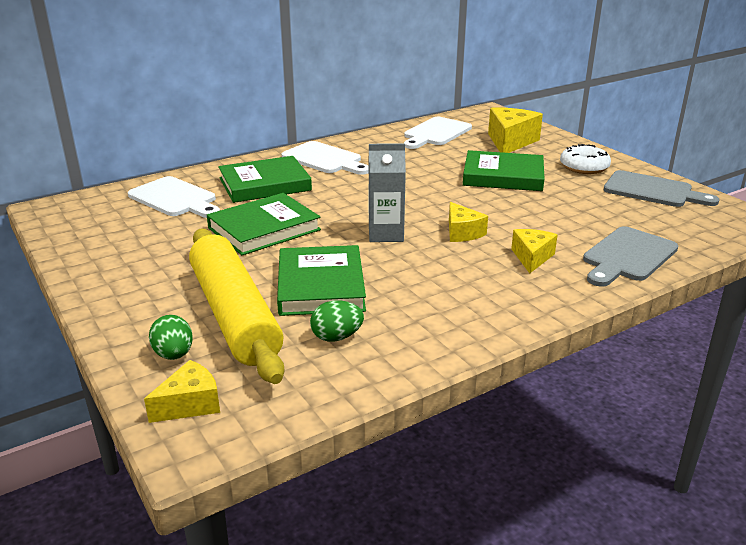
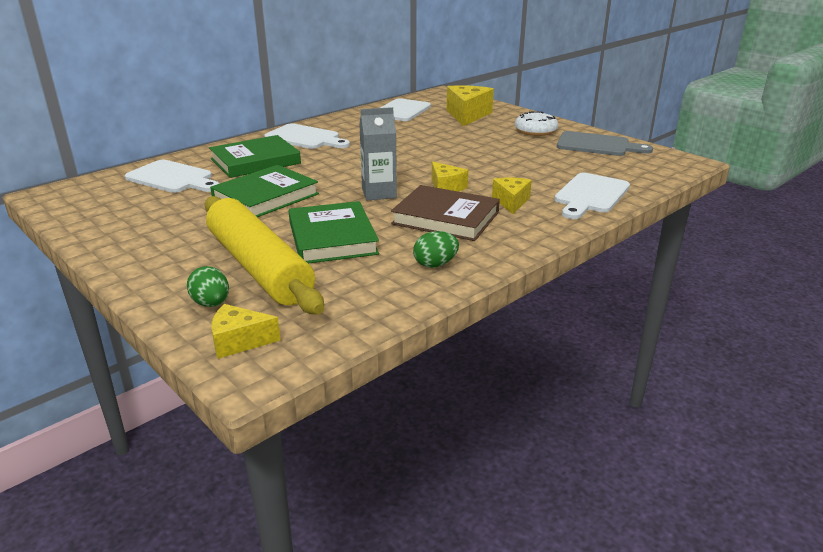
camera: 10 degrees left, 0 degrees up
yellow cheese [144,360,220,423] -> yellow cheese turned 135 degrees counterclockwise [211,304,281,359]
green egg [310,300,364,342] -> green egg moved to [413,231,459,268]
green book [463,150,545,191] -> none
grey cutting board [583,226,678,287] -> white cutting board [554,173,630,219]
none -> brown book [391,185,500,241]

